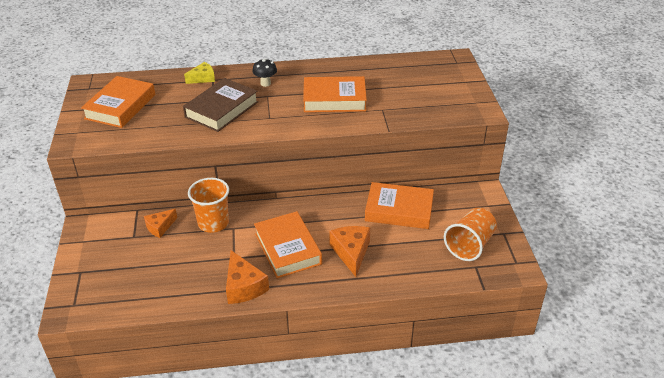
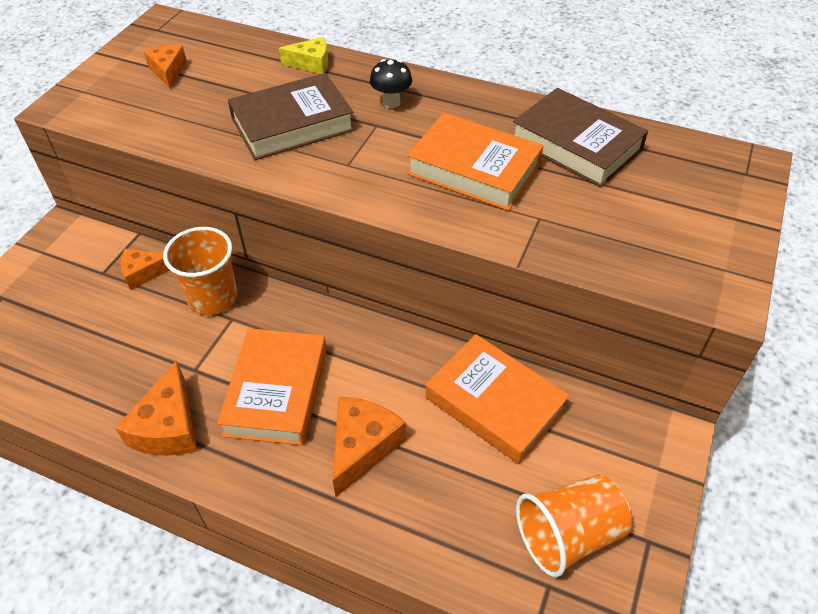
camera: 30 degrees right, 10 degrees up
orange book [81,76,155,128] -> orange cheese [144,45,187,88]
none -> brown book [513,88,648,188]

